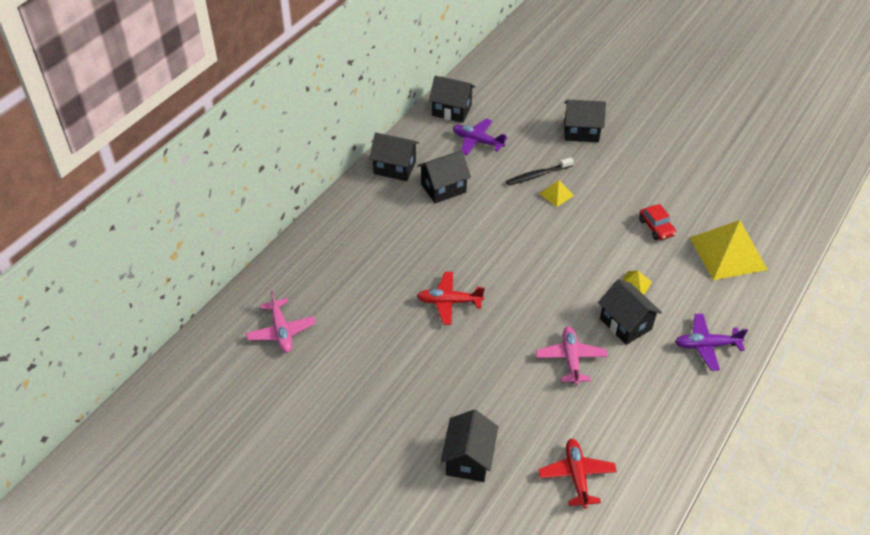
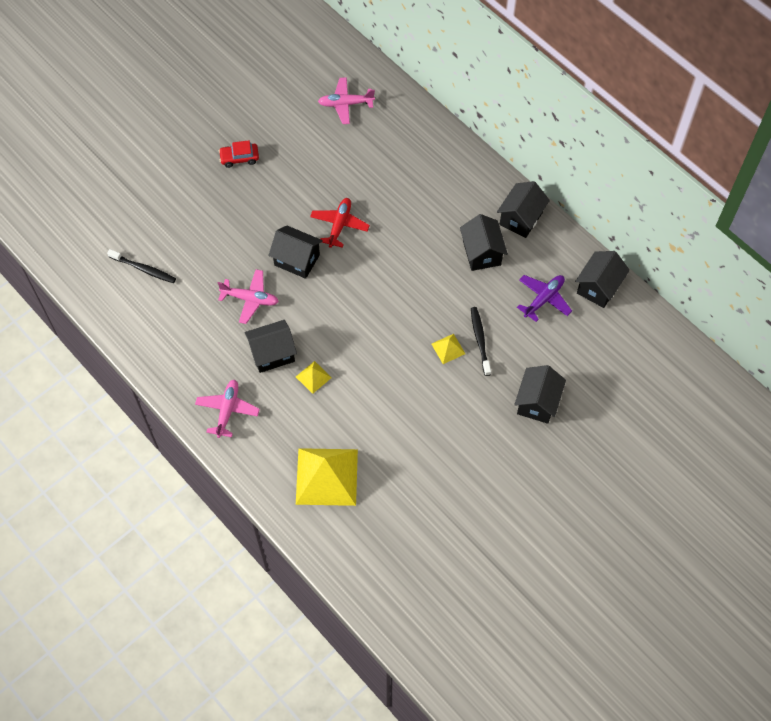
camera: 105 degrees right, 15 degrees up
black house [440,410,498,482] -> black house moved to [268,225,323,279]
red plane [538,439,617,508] -> black toothbrush [107,249,176,283]
red car [639,204,676,240] -> red car moved to [219,140,259,168]
purple plane [675,314,748,371] -> pink plane [195,380,260,438]

